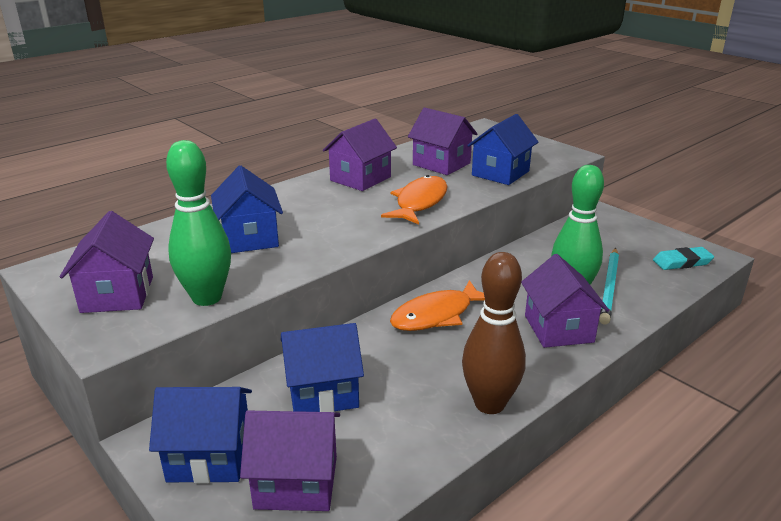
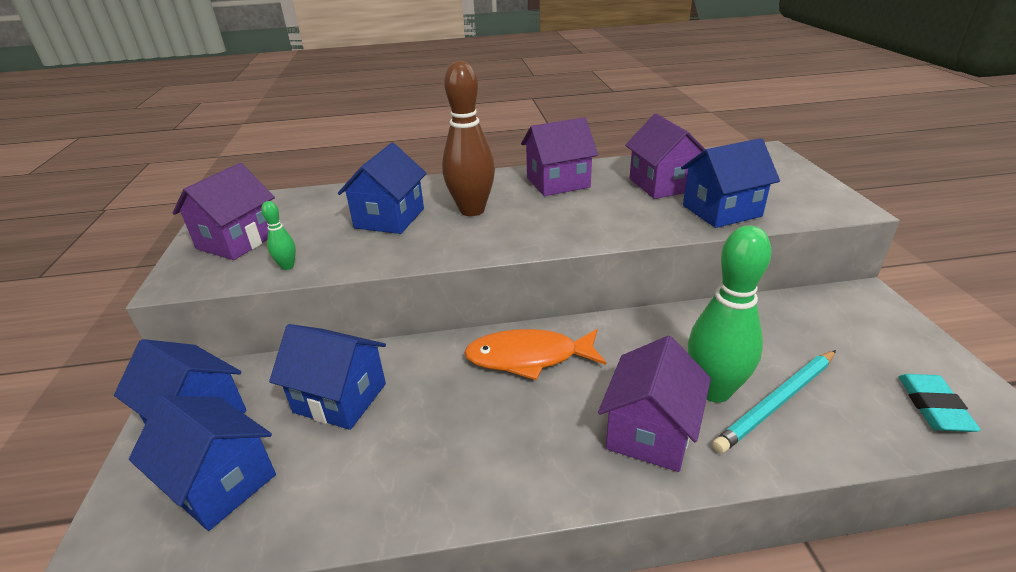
camera: 35 degrees right, 5 degrees up
green bowling pin [166,140,231,306] -> green bowling pin [261,201,296,270], size x0.44
purple house [240,411,340,511] -> blue house [129,395,276,531]
orange fish [381,175,448,224] -> none
brown bowling pin [462,252,526,414] -> brown bowling pin moved to [442,61,495,216]
turquoise eraser [653,247,714,270] -> turquoise eraser turned 75 degrees clockwise [898,374,981,432]

